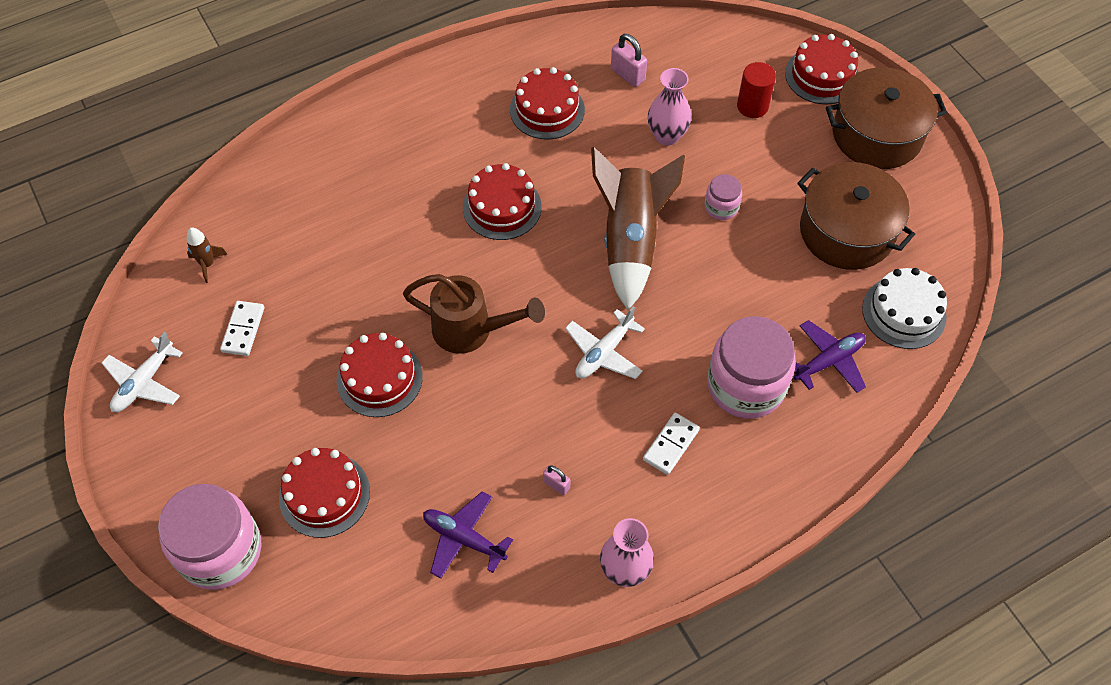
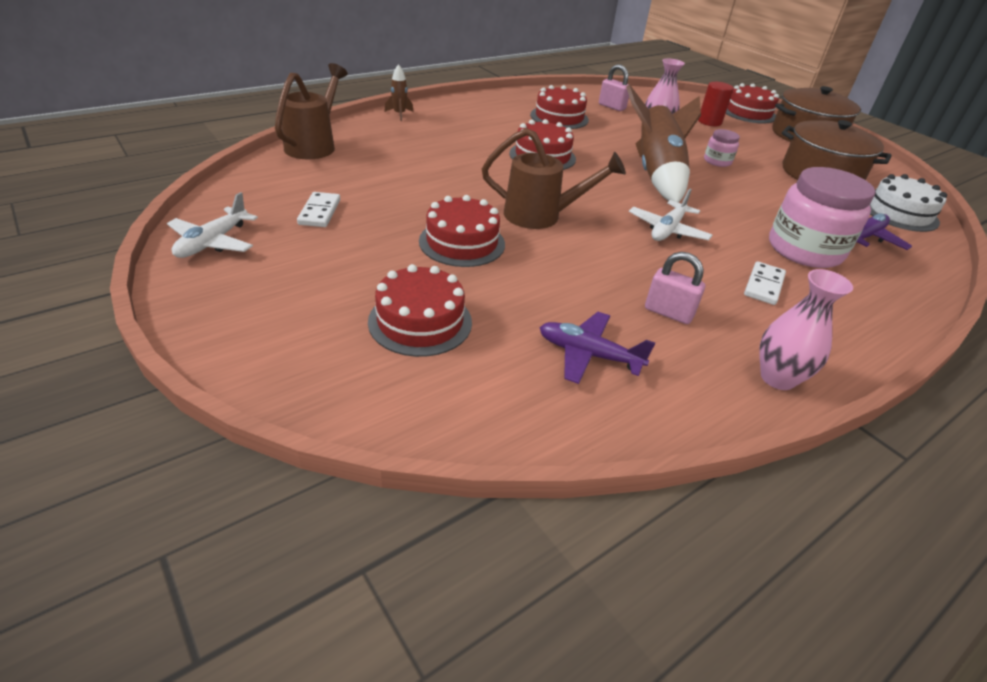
camera: 10 degrees left, 20 degrees down
pink jar [158,484,261,590] -> none
brown rocket [187,228,228,283] -> brown rocket moved to [384,64,413,121]
pink padlock [543,465,570,495] -> pink padlock [645,252,705,324], size x1.65
none -> brown watering can [275,63,348,159]

